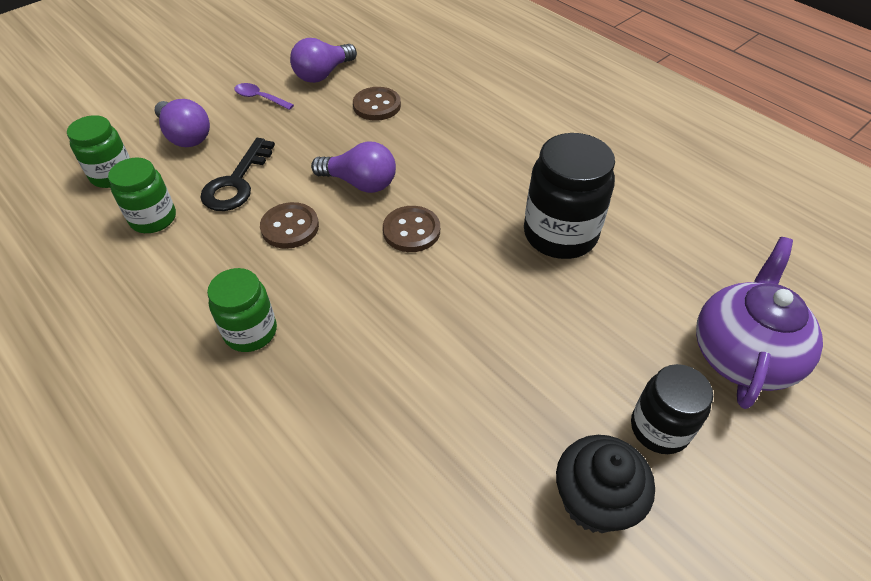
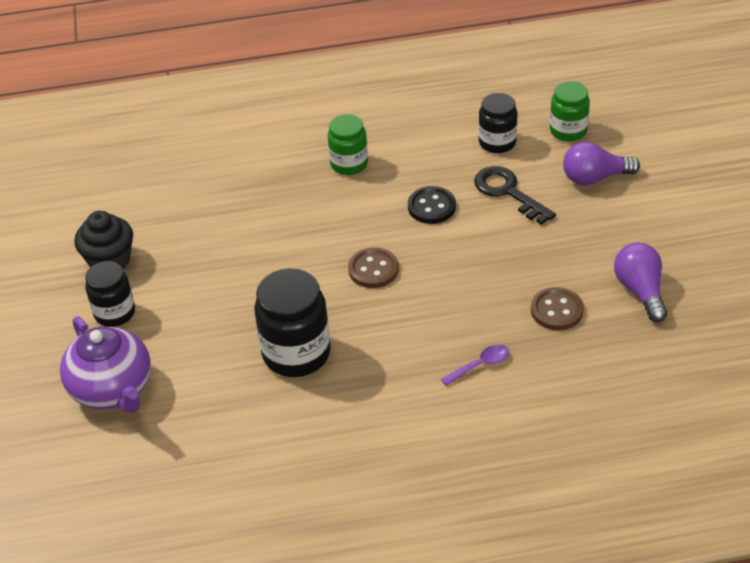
camera: 125 degrees right, 5 degrees down
green jar [108,158,176,233] -> black jar [479,93,517,153]
purple spoon [234,83,294,110] -> purple spoon moved to [441,344,509,386]
brown button [260,202,319,249] -> black button [408,186,456,224]
purple light bulb [311,141,396,193] -> none

